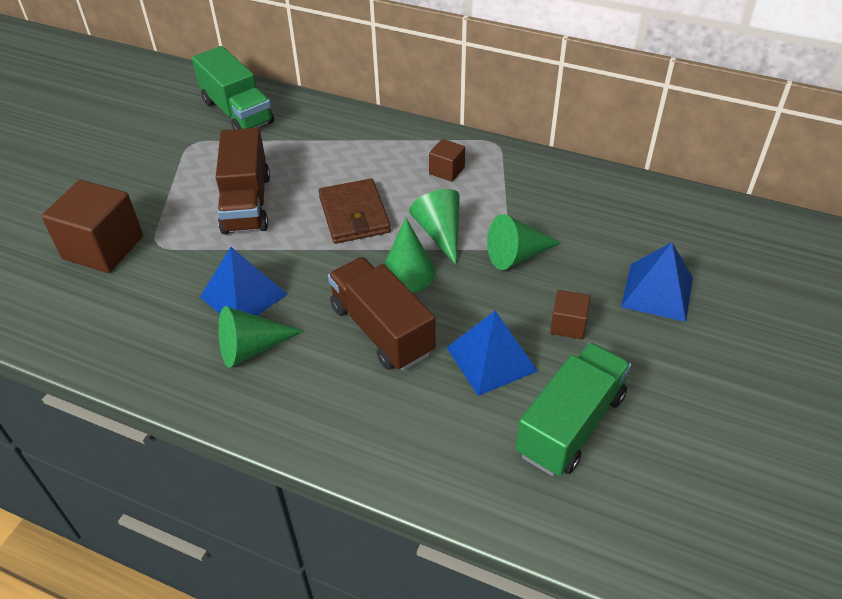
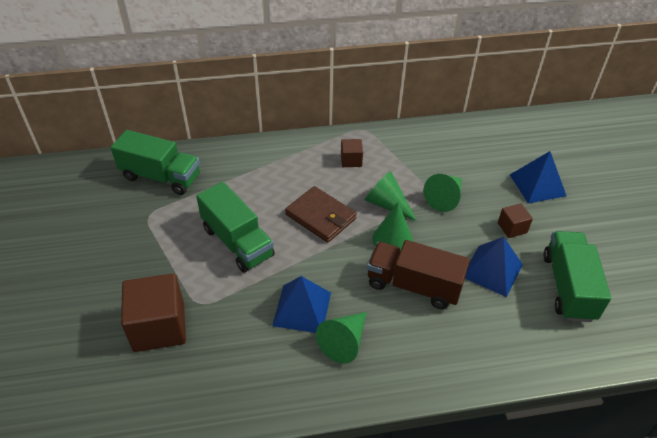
camera: 35 degrees left, 0 degrees up
brown truck [216,128,270,234] -> green truck [196,182,275,272]

